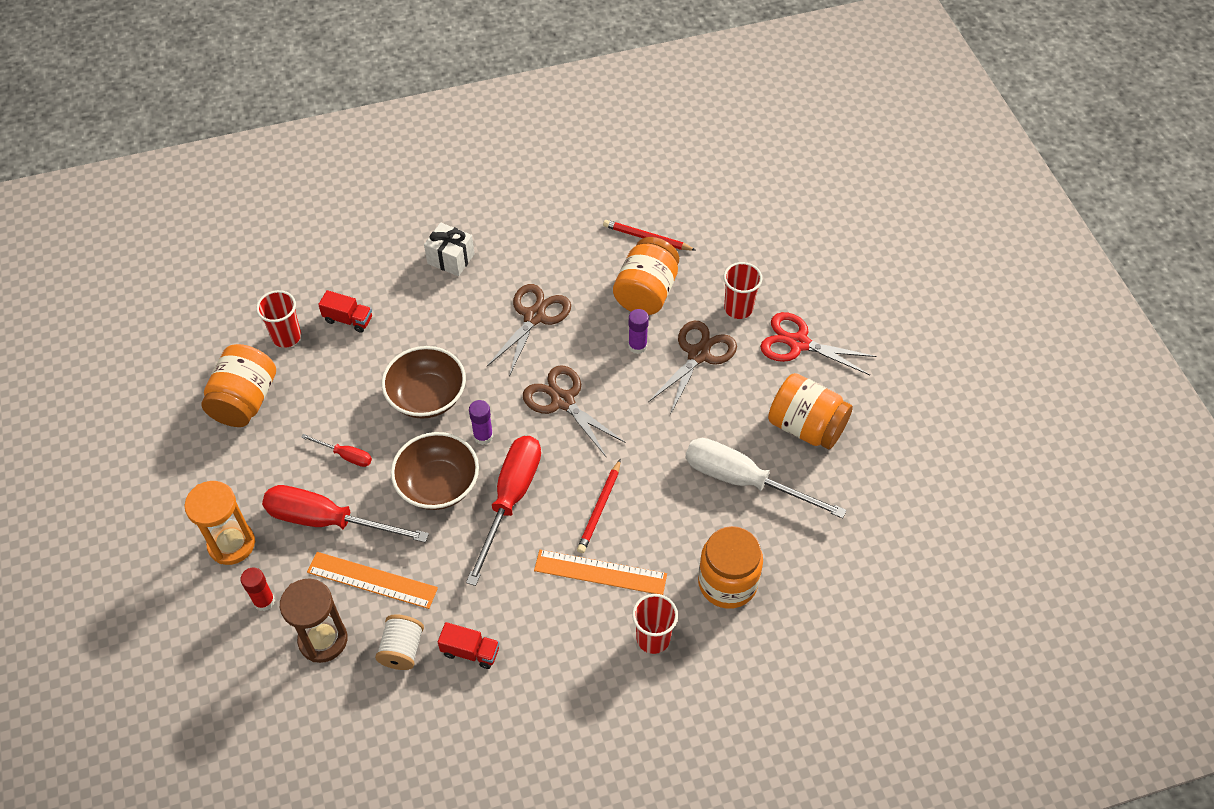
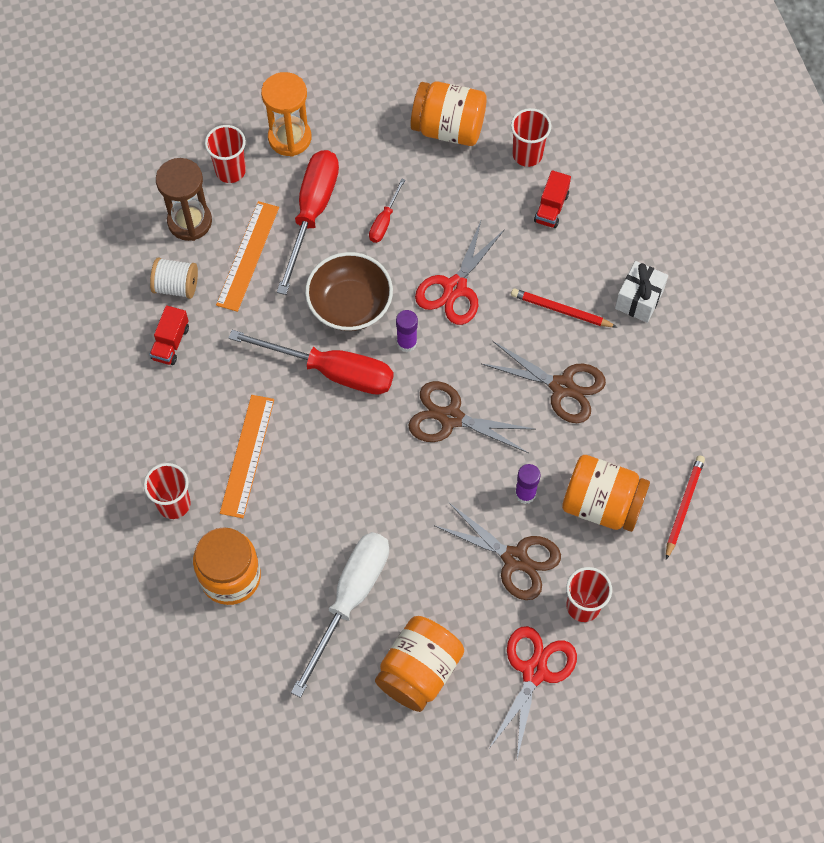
camera: 90 degrees right, 10 degrees up
red glue stick [240,567,275,611] -> red cup [205,125,246,183]
brown bowl [381,346,466,419] -> red scissors [415,221,505,325]
brown scissors [523,365,626,458] -> brown scissors turned 120 degrees counterclockwise [409,381,534,453]
red pencil [577,459,621,553] -> red pencil moved to [511,288,617,327]

